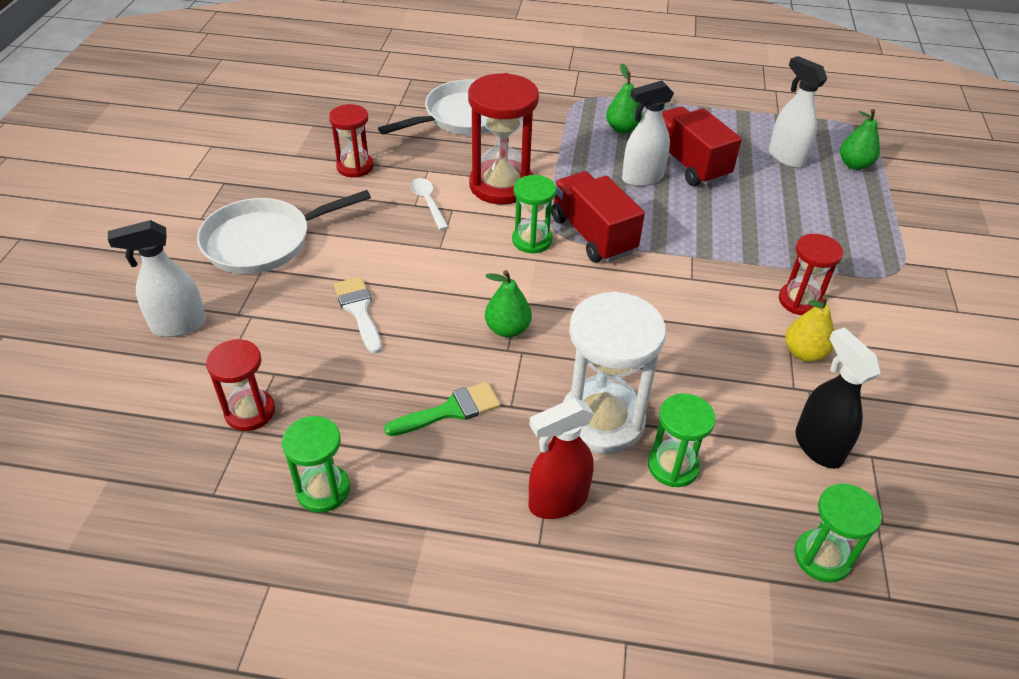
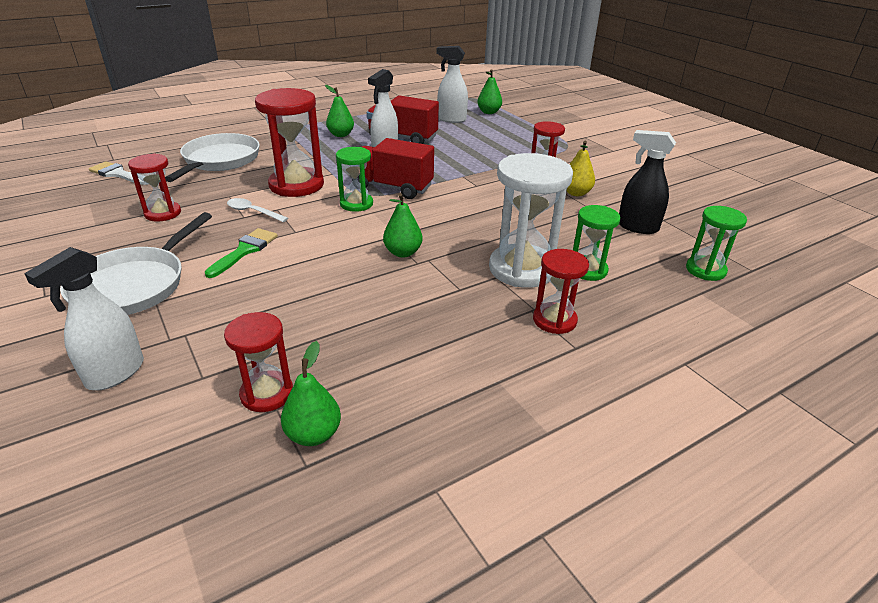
camera: 40 degrees left, 10 degrees down
green hourglass [282,416,350,513] -> none
white brush [334,277,382,354] -> white brush moved to [89,161,148,185]
green brush [384,382,500,436] -> green brush moved to [205,228,278,278]
red spray bottle [528,398,594,519] -> red hourglass [533,249,589,334]
none -> green pear [281,341,341,446]

